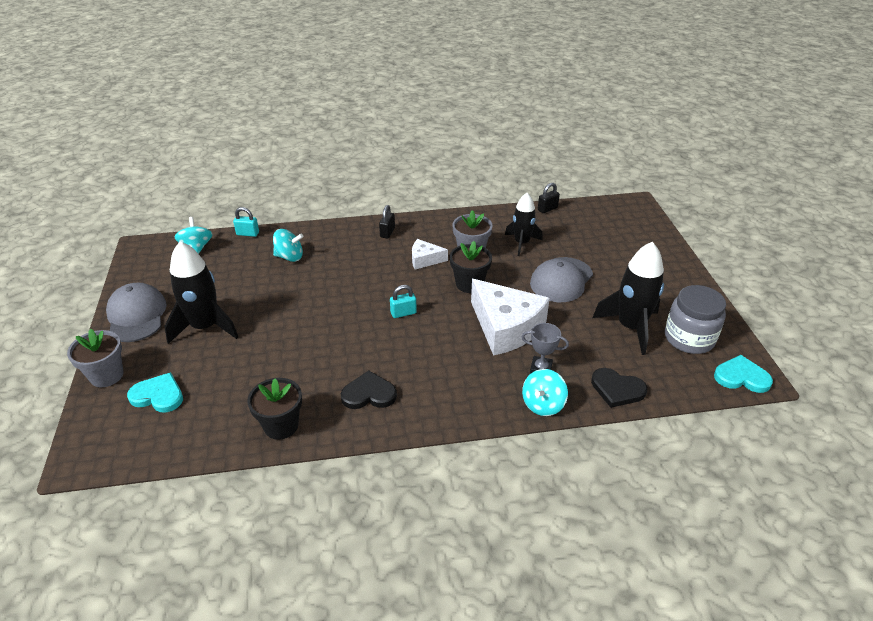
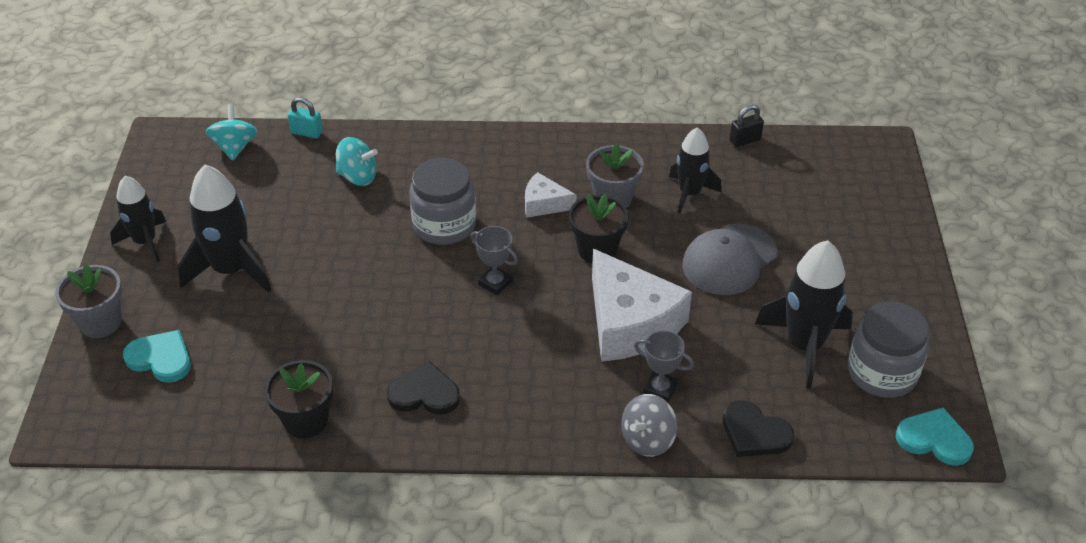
camera: 10 degrees right, 5 degrees up
grey cap [106,283,167,342] -> black rocket [110,176,166,262]
black padlock [379,205,395,239] -> none
turquoise padlock [390,285,417,318] -> grey trophy [471,226,518,295]
turquoise spinning top [522,369,568,416] -> grey spinning top [621,394,677,457]
none -> grey jar [409,158,476,245]

